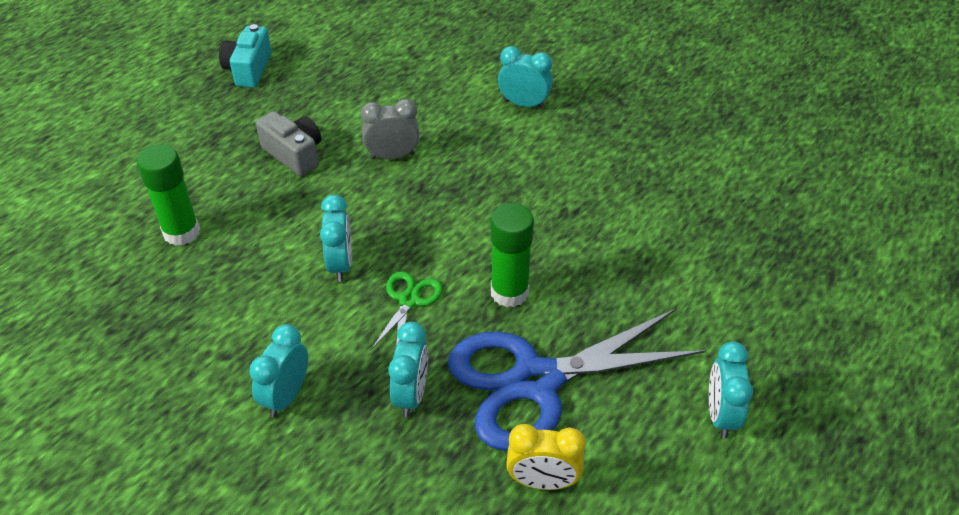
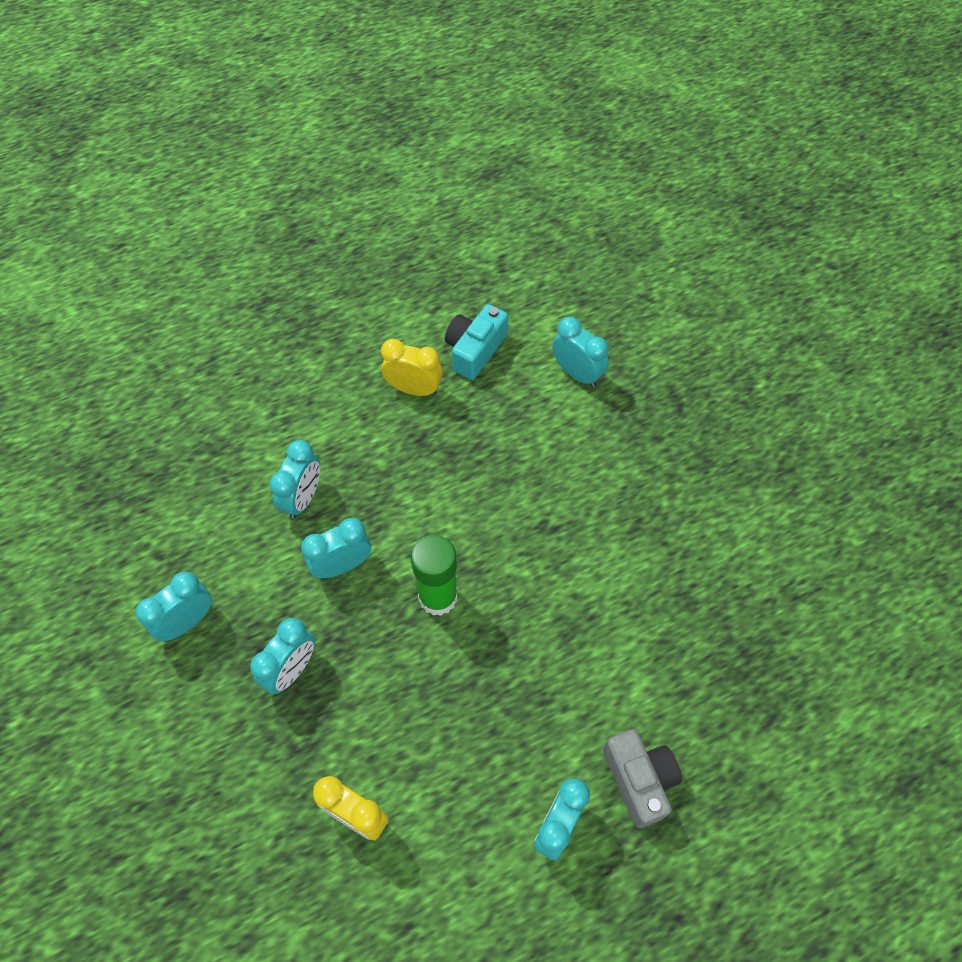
camera: 25 degrees right, 15 degrees up
green glue stick [137,144,200,246] -> none
turquoise camera [219,24,272,88] -> turquoise camera moved to [445,304,508,380]
grey camera [256,111,321,176] -> grey camera moved to [603,729,682,828]
grey clock [361,99,420,159] -> yellow clock [381,339,443,396]
green scissors [371,271,442,350] -> turquoise clock [301,518,371,578]
blue scissors [448,309,706,451] -> none

